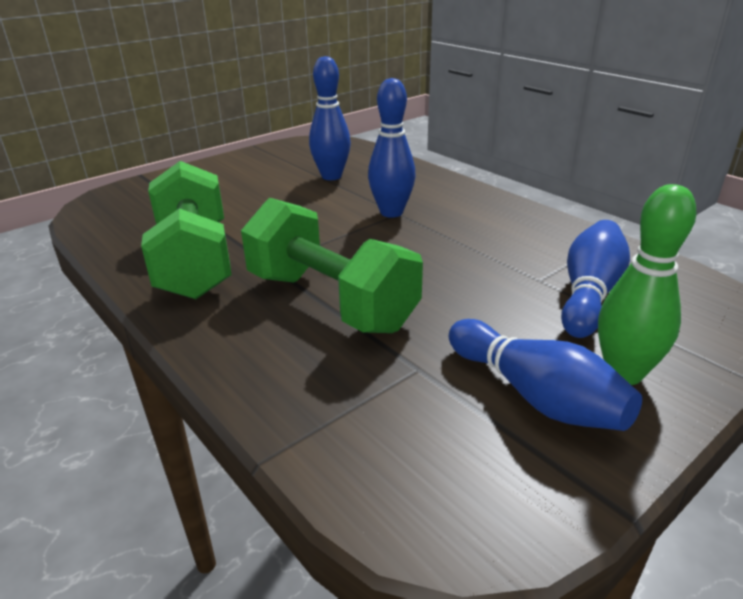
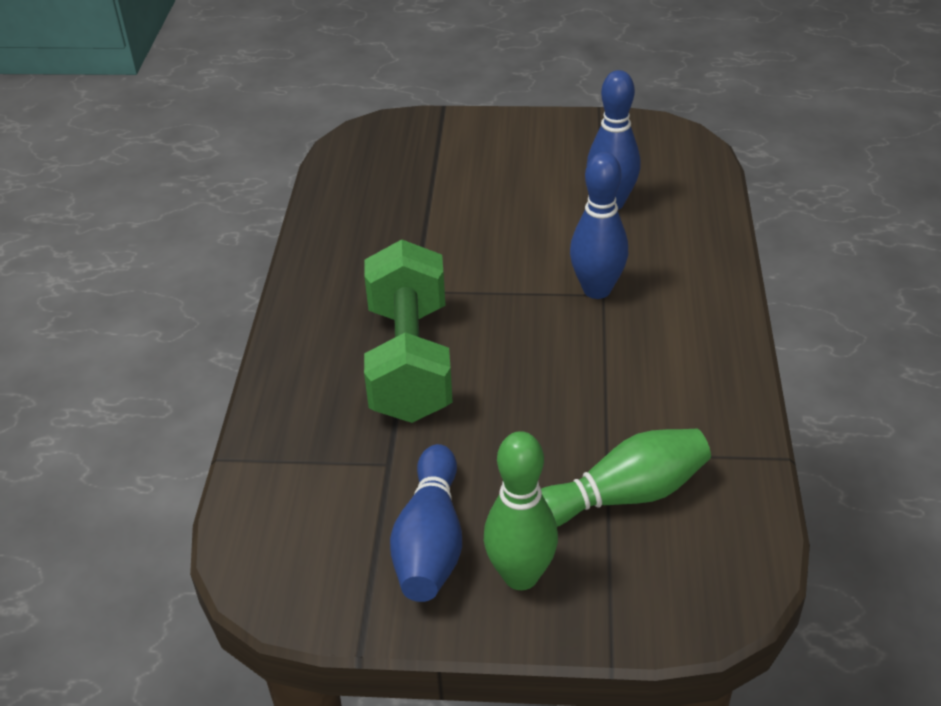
camera: 45 degrees right, 10 degrees up
green dumbbell [141,161,231,299] -> none
blue bowling pin [561,220,630,338] -> green bowling pin [541,429,711,527]

